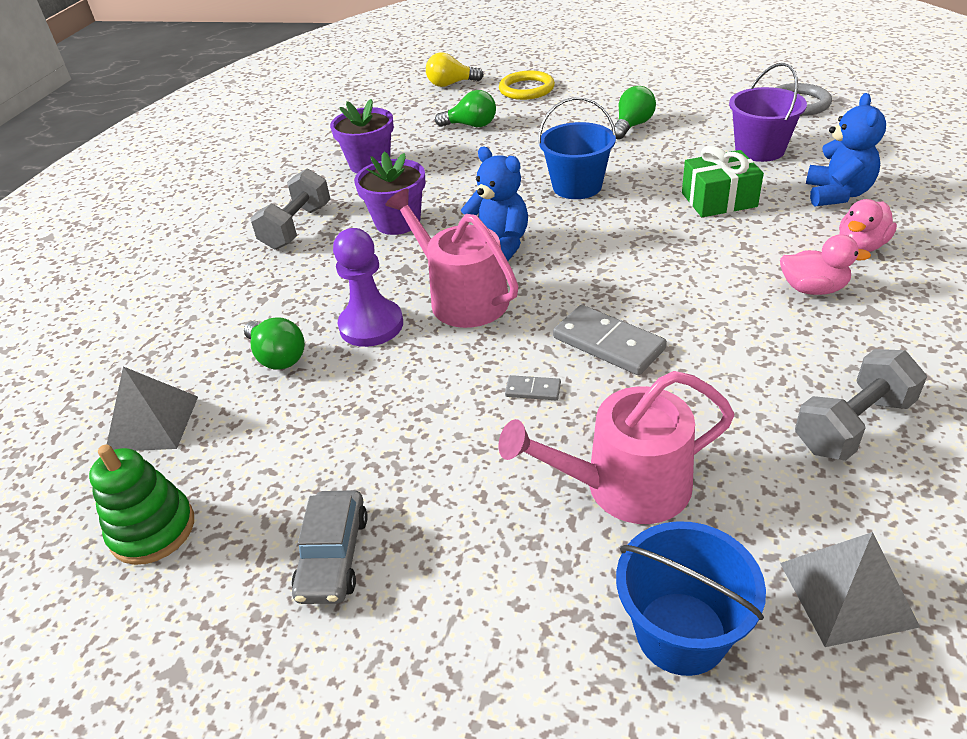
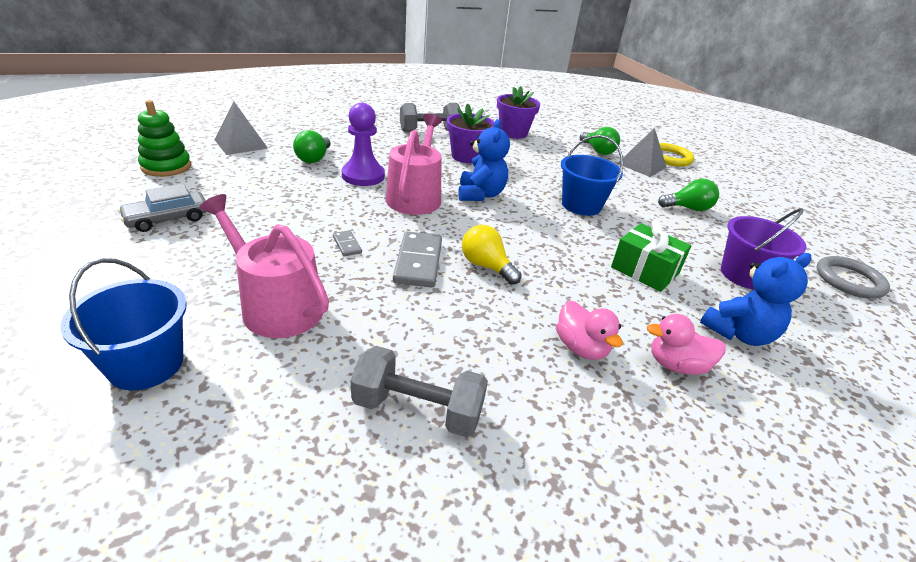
camera: 45 degrees right, 5 degrees down
yellow light bulb [426,52,484,87] -> yellow light bulb moved to [462,225,522,285]
grey pyramid [780,532,920,647] -> grey pyramid moved to [617,128,667,177]

